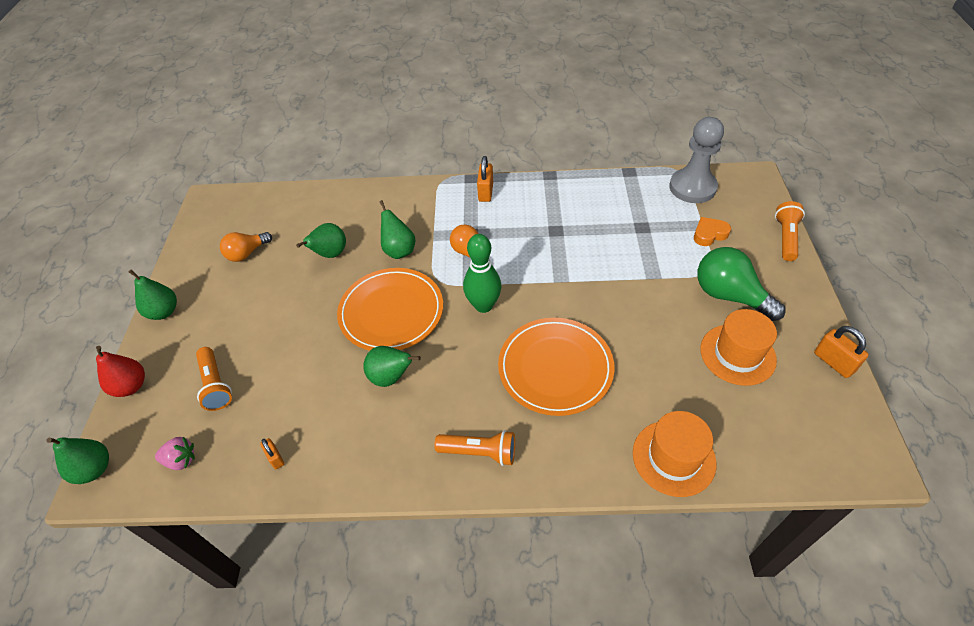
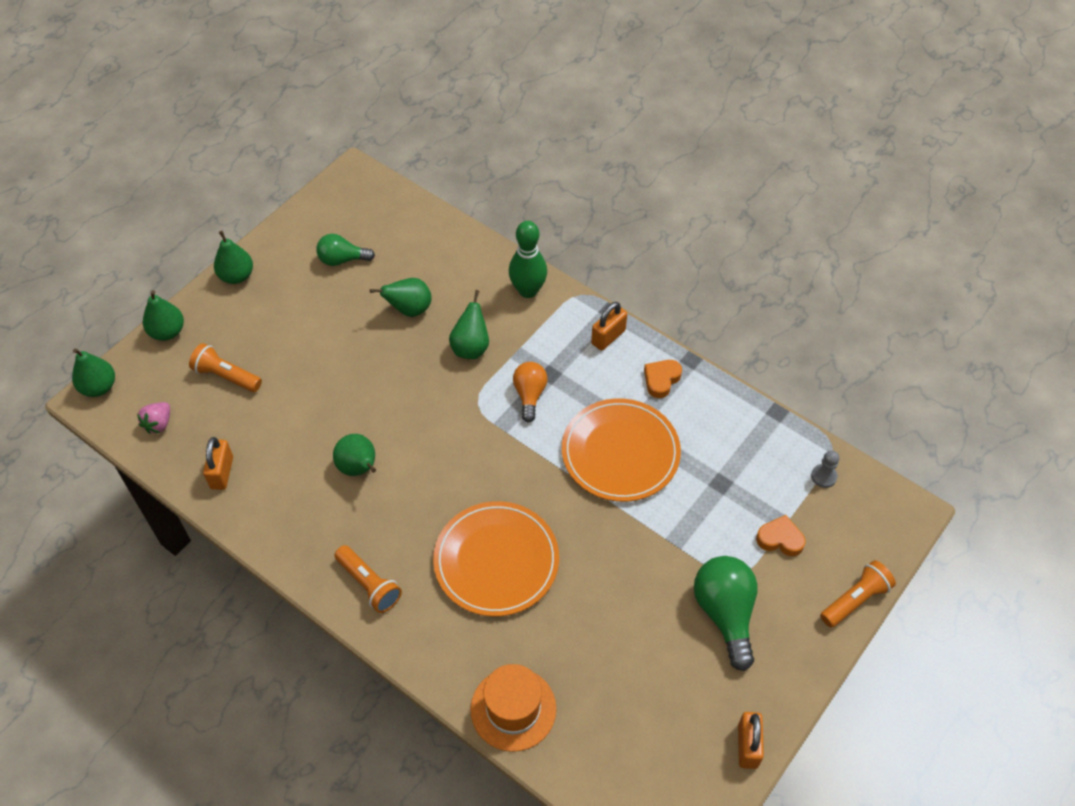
camera: 35 degrees right, 5 degrees up
red pear [96,346,145,397] -> green pear [143,290,184,341]
pink strawberry [155,437,195,470] -> pink strawberry turned 75 degrees clockwise [137,402,170,434]
orange flashlight [196,347,232,411] -> orange flashlight turned 105 degrees clockwise [189,343,262,392]
orange light bulb [220,232,272,262] -> green light bulb [316,234,375,266]
orange padlock [260,438,284,469] -> orange padlock [203,437,233,490], size x1.66
orange plate [337,268,443,351] -> orange plate moved to [562,398,681,502]
green bowling pin [463,234,502,313] -> green bowling pin moved to [509,221,547,298]
grey pawn [669,117,724,203] -> grey pawn [811,450,839,488], size x0.43
orange hat [700,309,777,386] -> none
none -> orange heart [644,360,682,398]

